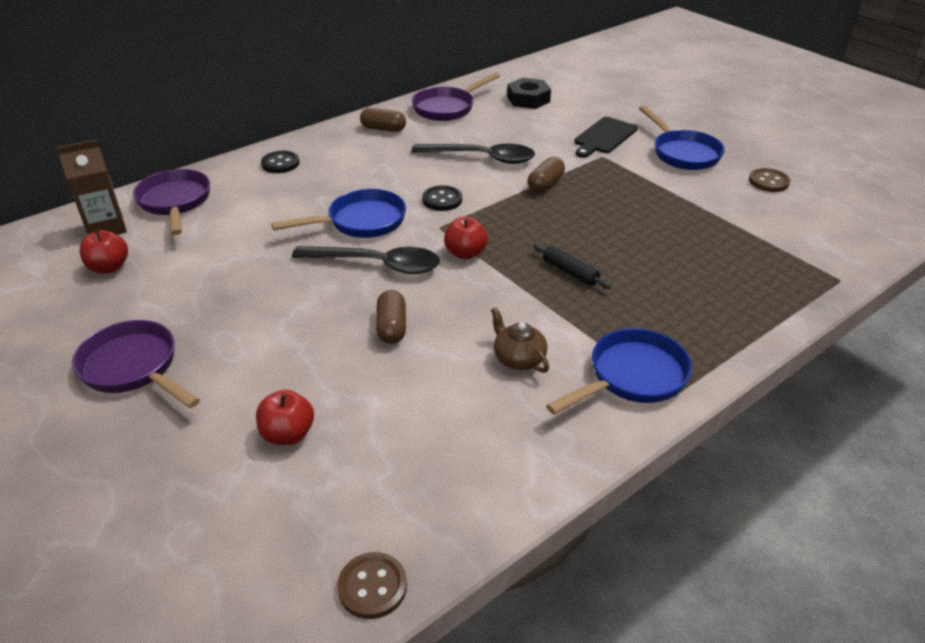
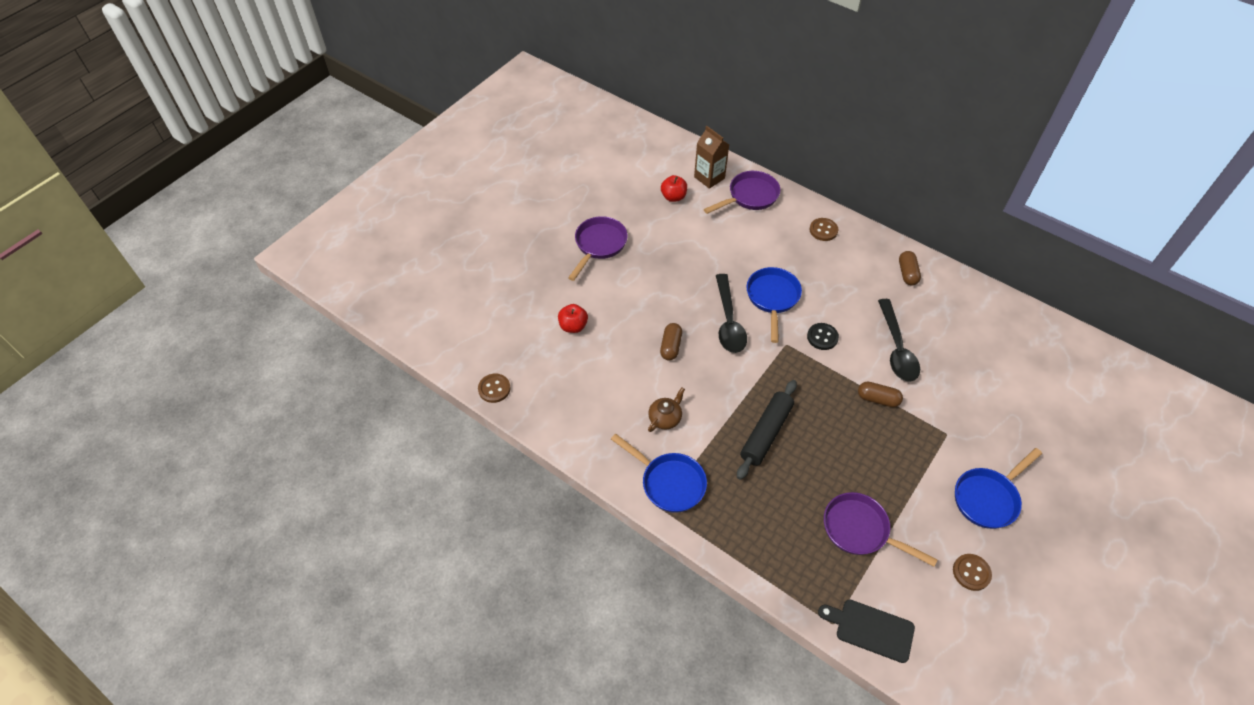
camera: 75 degrees right, 15 degrees up
black button [261,151,299,173] -> brown button [810,218,838,241]
blue pan [271,189,406,238] -> blue pan turned 135 degrees counterclockwise [746,267,802,343]
brown capsule [376,290,406,344] -> brown capsule turned 60 degrees counterclockwise [660,323,682,361]
purple pan [412,73,500,121] -> purple pan moved to [824,492,938,567]
red apple [444,217,488,260] -> none
black nut [507,78,551,109] -> none
black rolling pin [533,244,612,289] -> black rolling pin [737,380,797,480], size x1.79
black cutting board [574,117,637,158] -> black cutting board moved to [818,599,915,663]

